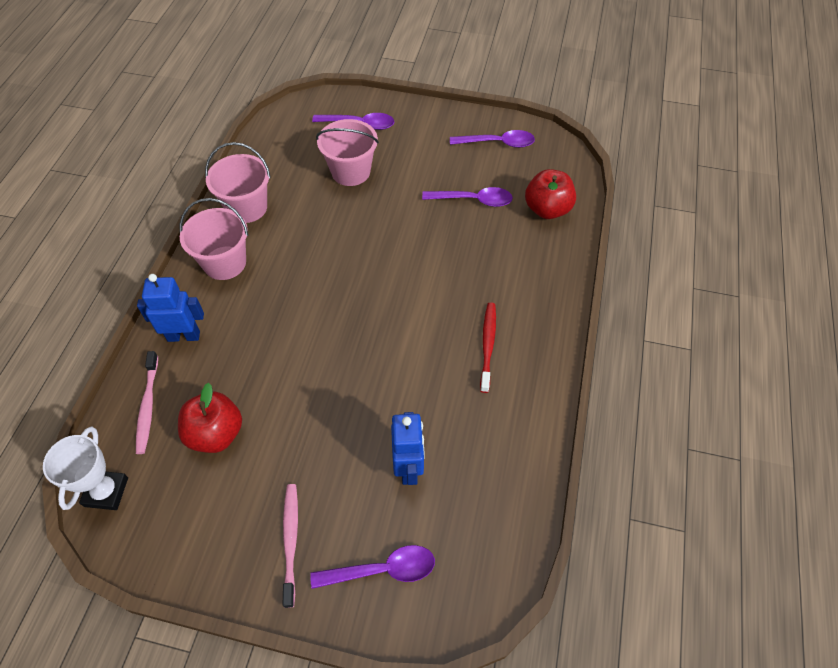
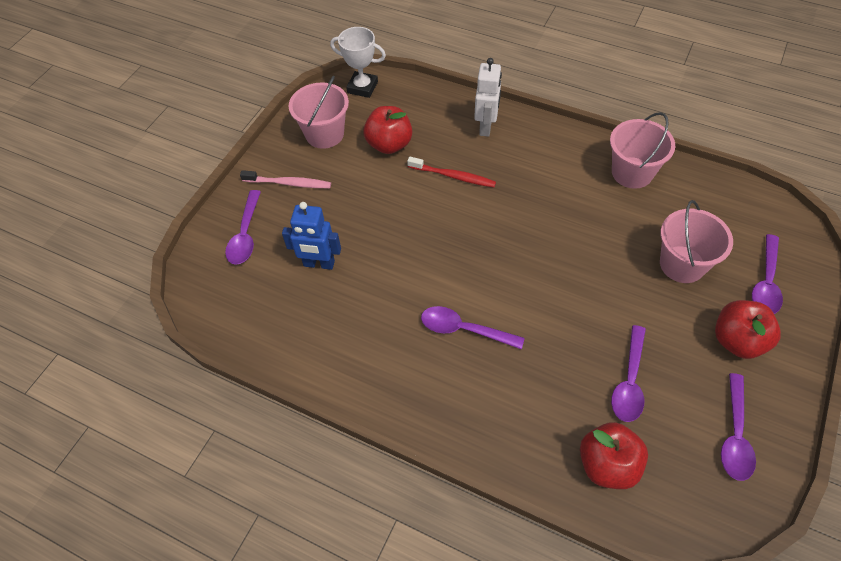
camera: 105 degrees right, 0 degrees up
pink toothbrush [136,351,158,454] -> none
blue robot [137,274,204,342] -> white robot [474,58,502,137]
pink bucket [180,198,248,280] -> pink bucket moved to [289,75,349,149]
red toothbrush [480,302,496,393] -> red toothbrush moved to [407,157,496,188]
none -> purple spoon [421,306,525,349]
none -> red apple [715,300,781,359]

